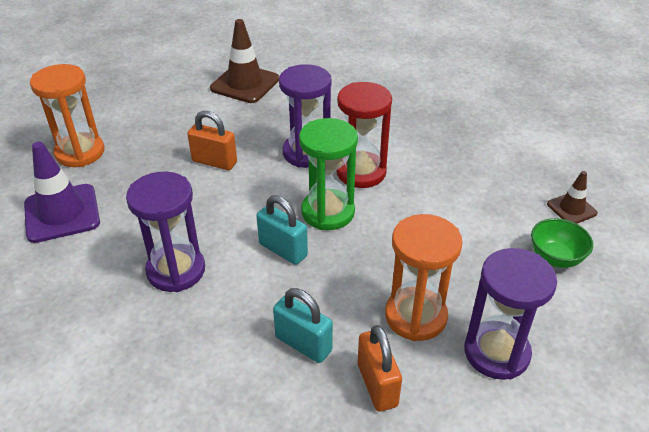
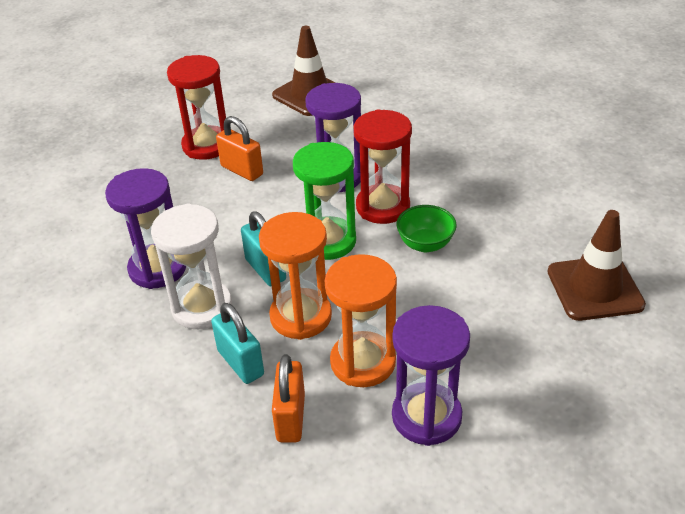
camera: 20 degrees right, 0 degrees up
purple traffic cone [24,142,100,243] -> none
orange hourglass [30,64,104,167] -> orange hourglass moved to [259,212,332,340]
green bowl [531,218,593,268] -> green bowl moved to [396,205,457,252]
brown traffic cone [547,171,598,224] -> brown traffic cone [548,210,646,321], size x1.82
none -> white hourglass [151,204,232,329]
none -> red hourglass [167,55,226,160]

